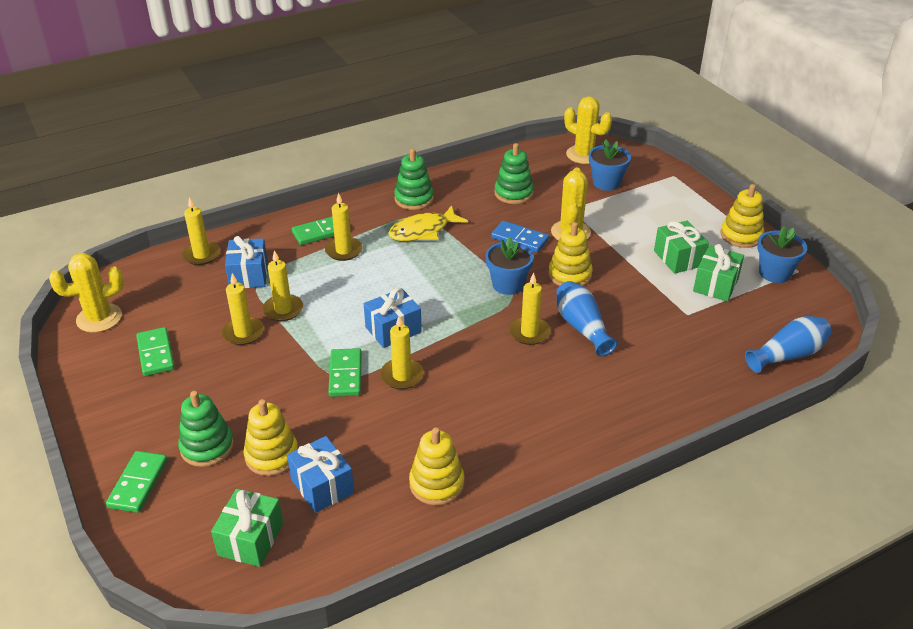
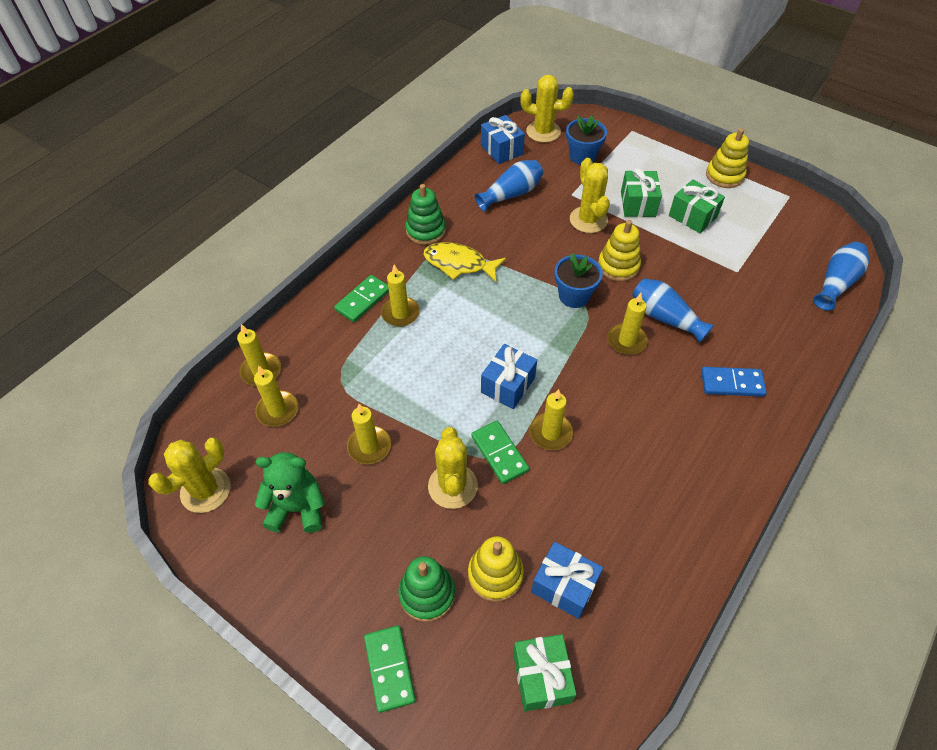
camera: 25 degrees left, 15 degrees up
green domino [136,327,175,376] -> green teddy bear [255,452,325,533]
blue gift [225,236,268,288] -> blue gift moved to [481,115,525,164]
yellow candle [263,250,303,321] -> yellow candle moved to [254,365,298,427]
yellow fish [388,205,468,241] -> yellow fish turned 75 degrees clockwise [423,242,506,282]
yellow stacking toy [409,427,464,505] -> none
blue domino [491,221,549,253] -> blue domino moved to [701,367,767,397]
green stacking toy [494,143,534,204] -> blue vase [475,160,543,211]
green gift [693,244,744,302] -> green gift moved to [621,168,662,217]
blue flower pot [758,226,807,283] -> none
none -> yellow cactus [428,427,478,509]

